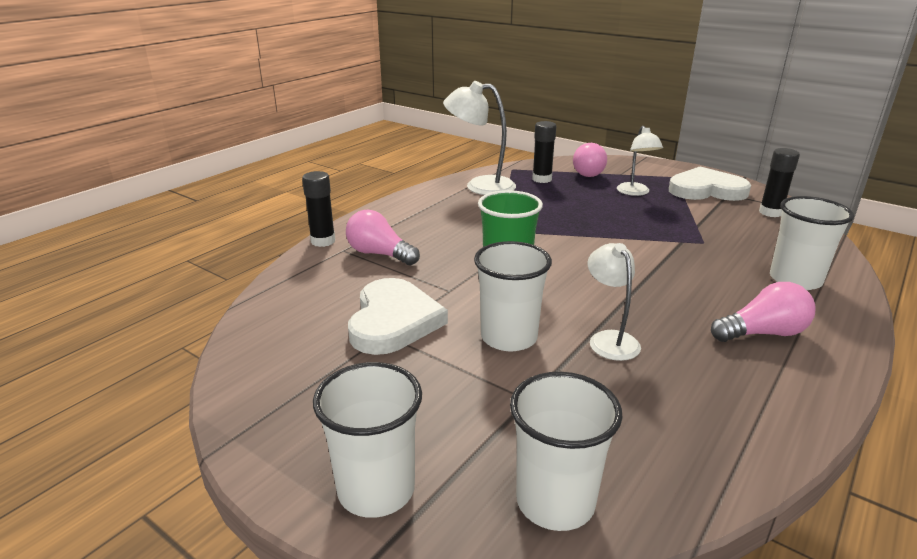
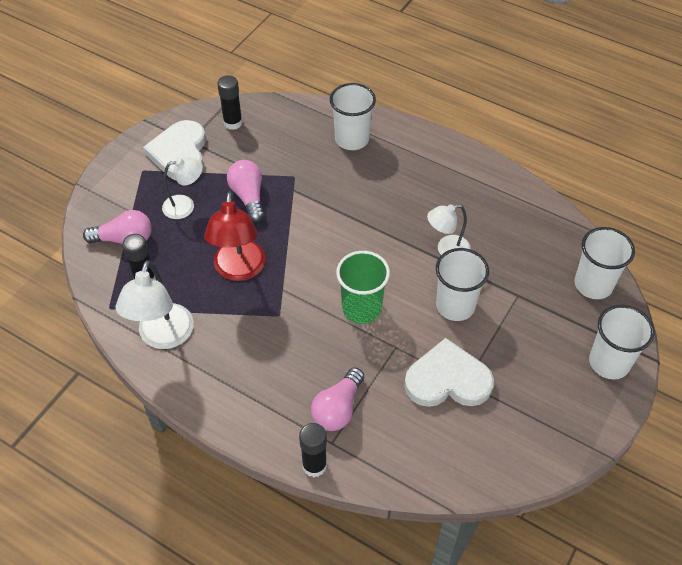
camera: 95 degrees left, 25 degrees up
pink light bulb [711,282,815,342] -> pink light bulb moved to [227,160,264,222]
none -> red lamp [204,191,266,281]

